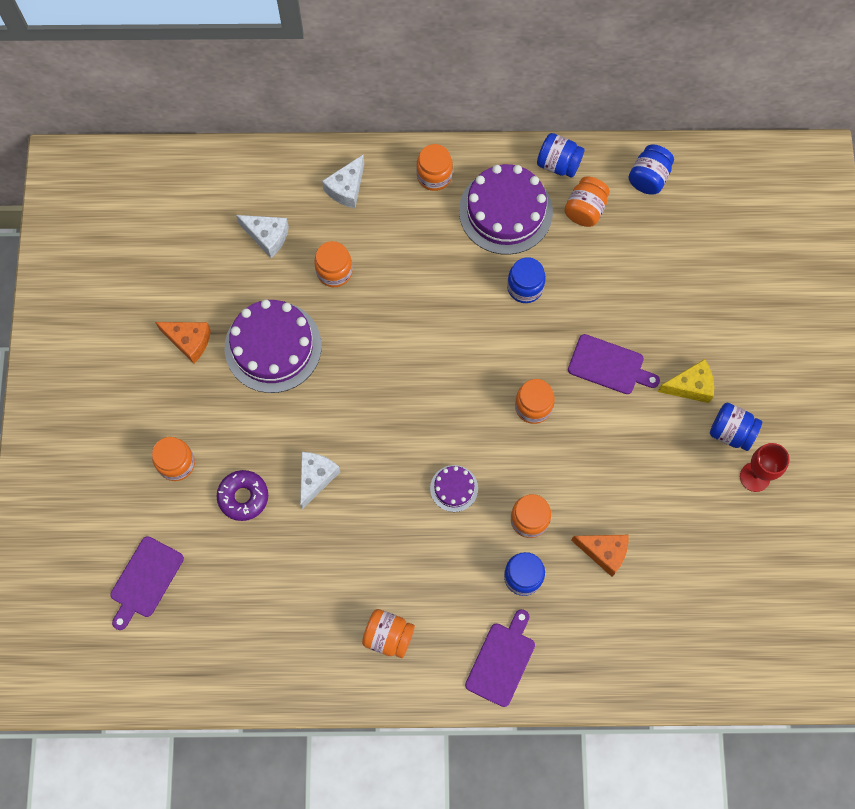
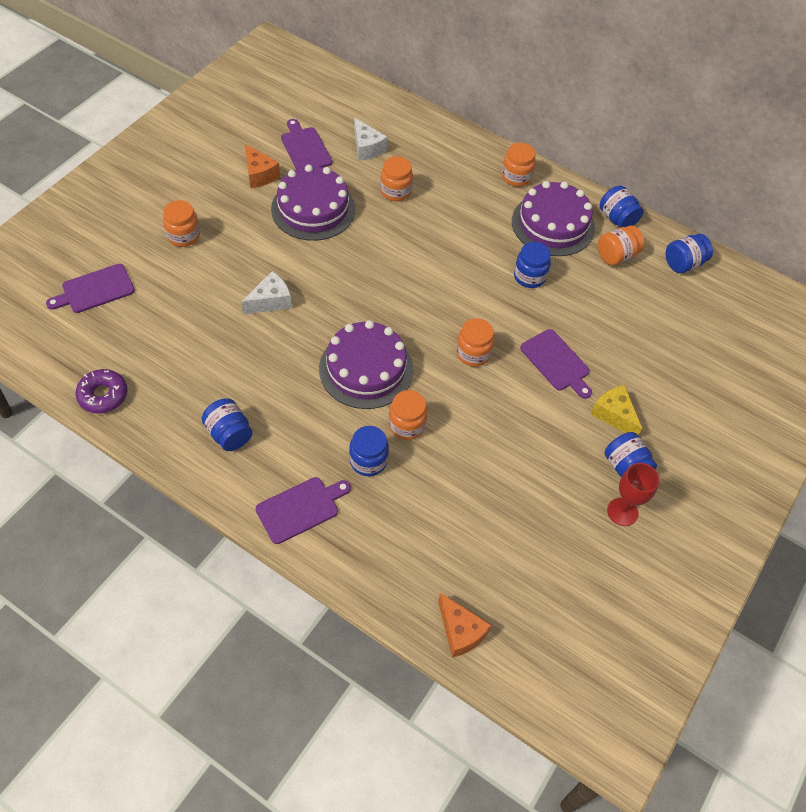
camera: 30 degrees right, 15 degrees down
purple donut [217,470,268,521] -> purple donut moved to [75,369,128,413]
white cheese [322,155,364,208] -> none
orange jar [362,609,415,658] -> blue jar [202,398,252,451]
purple cake [430,465,478,512] -> purple cake [319,320,413,409], size x2.09
orange cheese [571,535,628,577] -> orange cheese moved to [438,593,491,658]
yellow cheese [658,359,714,403] -> yellow cheese turned 150 degrees counterclockwise [591,385,642,436]
none -> purple cutting board [281,119,332,169]

